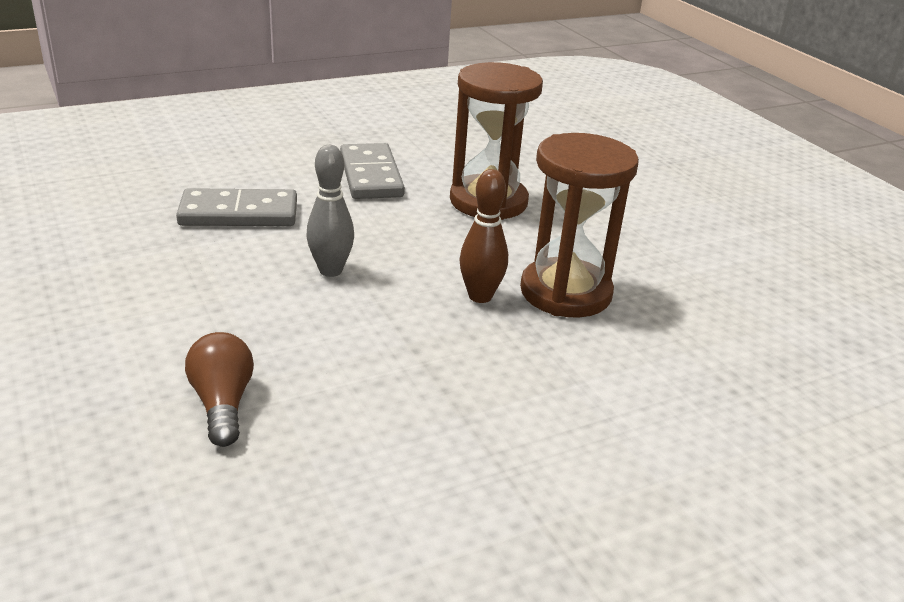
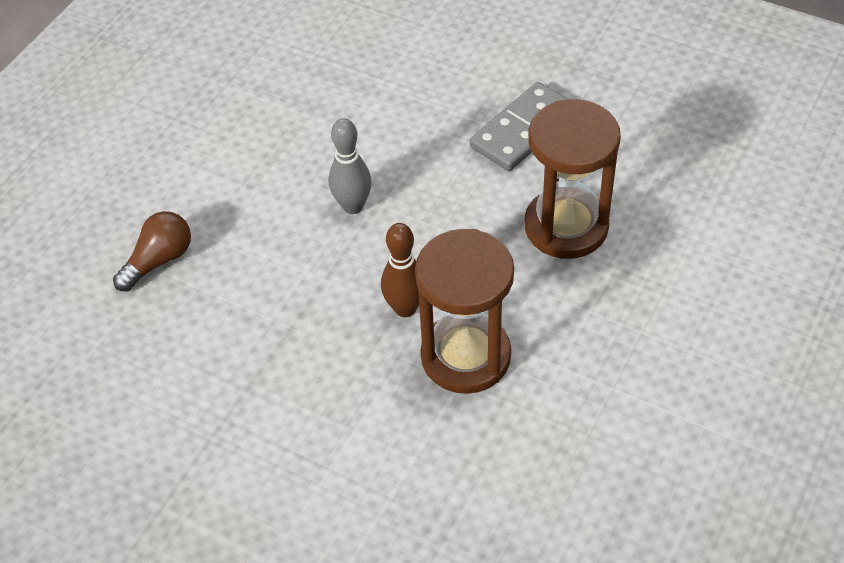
camera: 60 degrees right, 20 degrees up
grey domino [176,188,297,226] -> none

